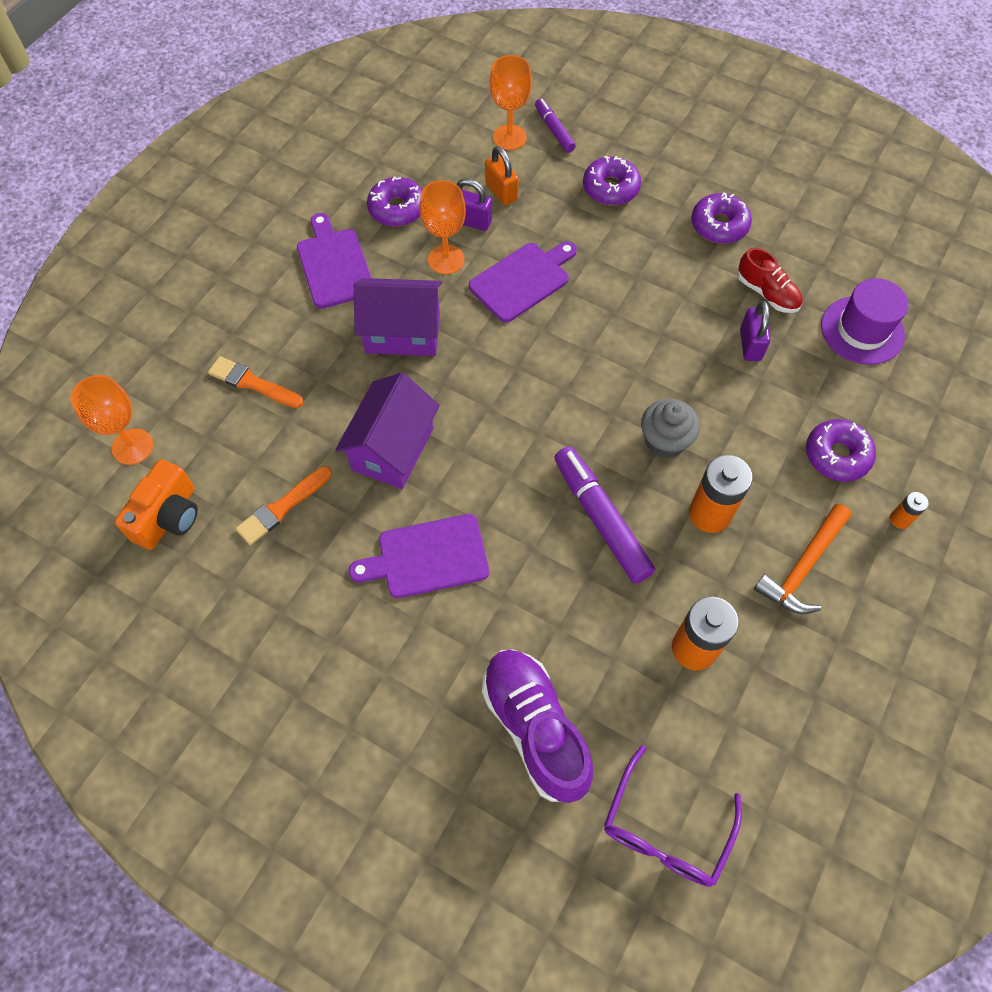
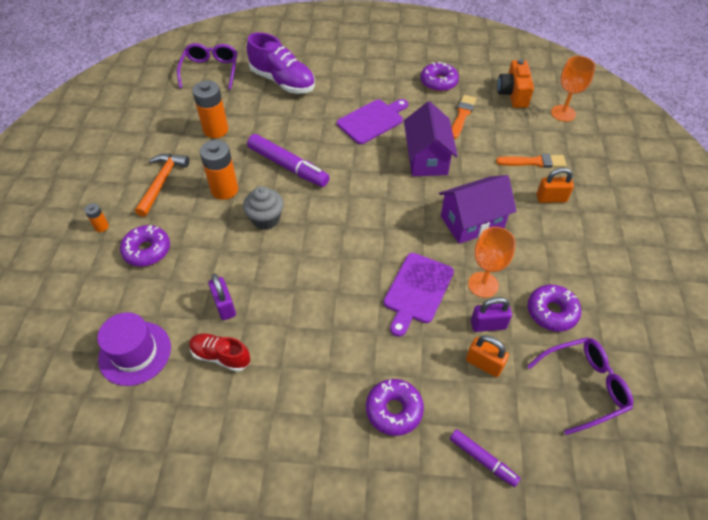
camera: 155 degrees right, 10 degrees down
purple cutting board [297,213,371,309] -> none
orange goblet [490,55,532,150] -> none
purple donut [691,192,752,244] -> purple donut moved to [420,62,459,92]
none -> purple glasses [527,337,633,435]
none -> orange padlock [536,168,574,203]

